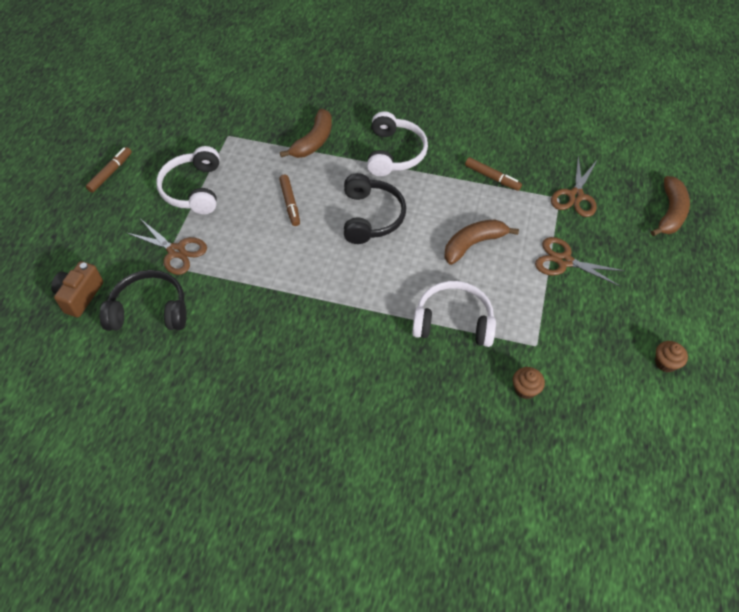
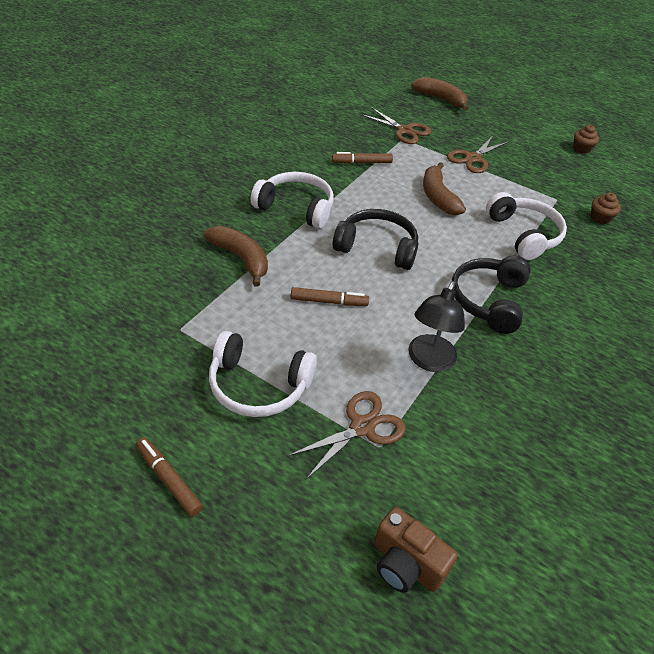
camera: 75 degrees left, 10 degrees down
black headphones [100,270,187,331] -> black headphones moved to [452,256,531,334]
white headphones [412,281,496,347] -> white headphones turned 135 degrees clockwise [486,192,567,260]
brown marker [465,157,522,191] -> brown marker turned 150 degrees counterclockwise [332,152,393,164]
none -> black lamp [408,281,465,372]

